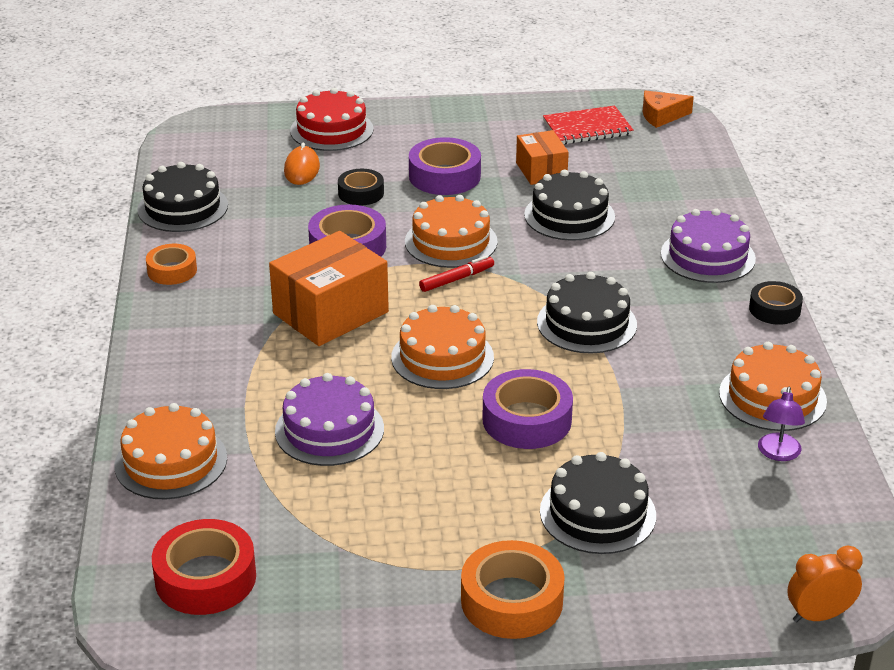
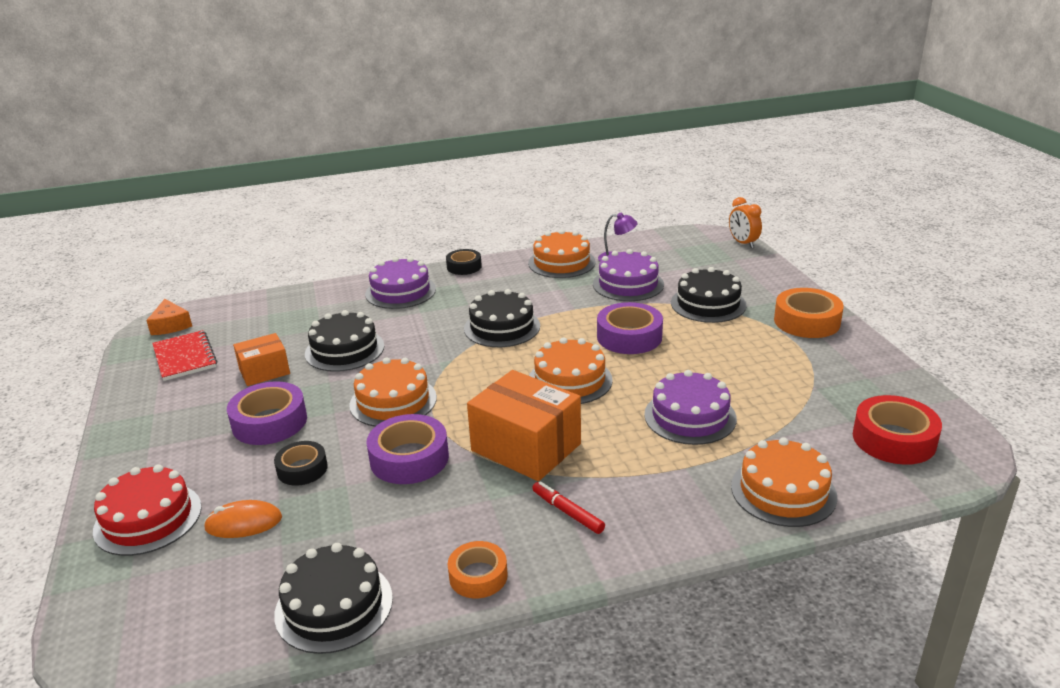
camera: 100 degrees left, 5 degrees down
red marker [419,255,494,292] -> red marker moved to [532,481,605,534]
none -> purple cake [593,249,664,301]

